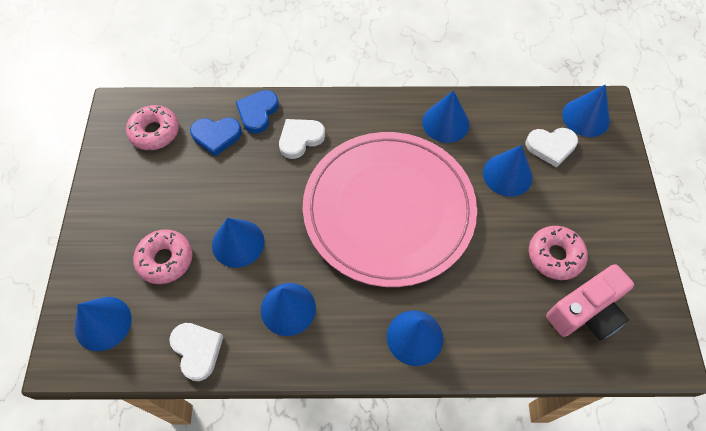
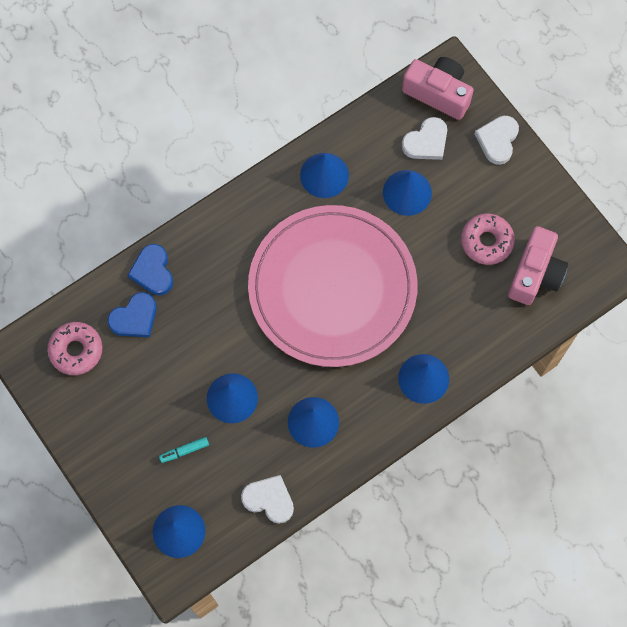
camera: 35 degrees left, 10 degrees up
pink donut [133,230,193,284] -> turquoise marker [159,437,209,463]
white heart [279,119,325,159] -> white heart moved to [475,116,519,165]
blue cone [562,85,610,137] -> pink camera [402,57,474,120]

